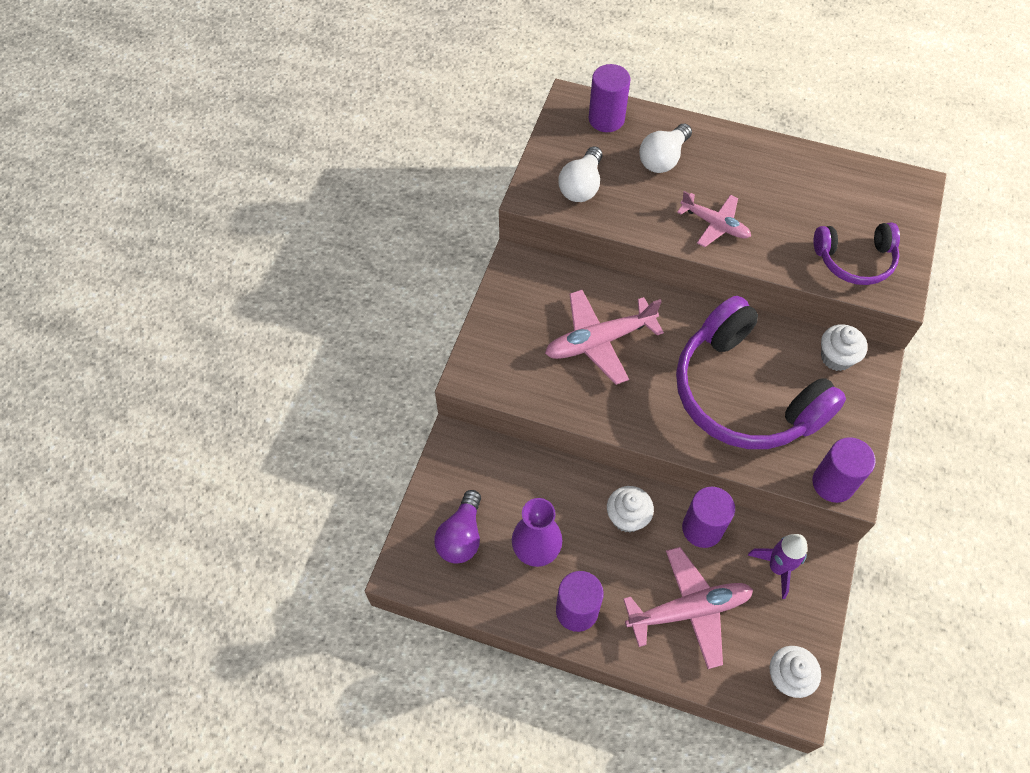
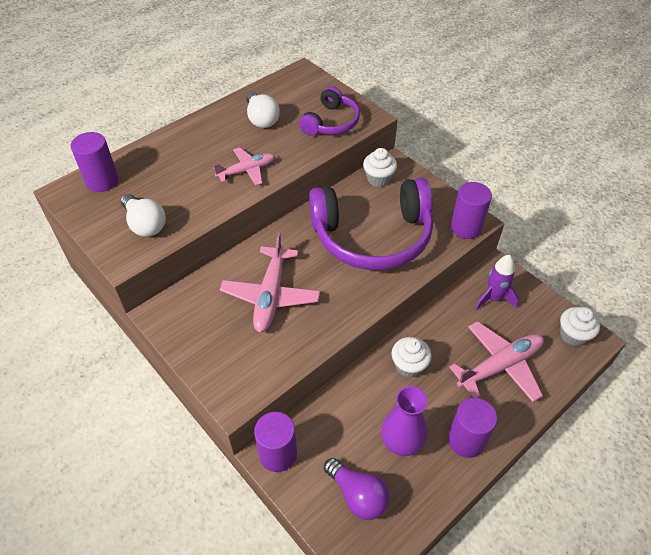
camera: 60 degrees left, 10 degrees down
pink plane [623,547,753,669] -> pink plane turned 45 degrees clockwise [449,321,544,402]
white light bulb [639,124,692,173] -> white light bulb moved to [246,92,280,128]
purple cylinder [682,487,735,548] -> purple cylinder moved to [254,412,297,472]

